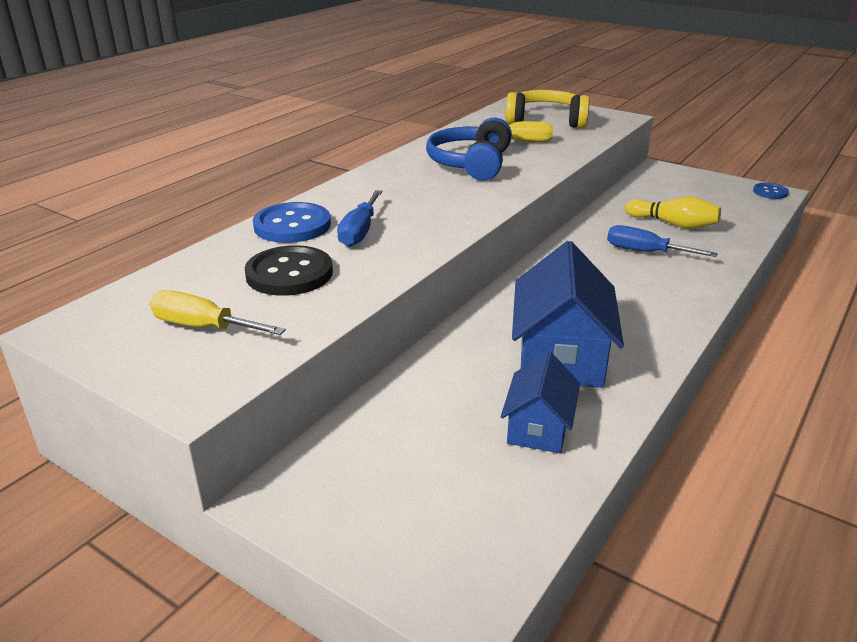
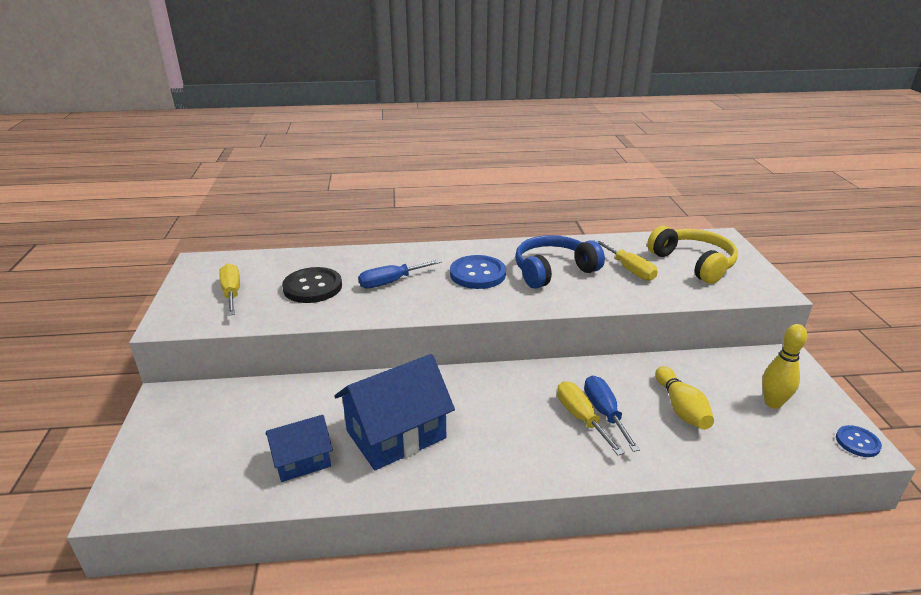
camera: 50 degrees right, 0 degrees up
blue button [253,202,331,243] -> blue button moved to [450,255,506,289]
none -> yellow screwdriver [557,381,624,455]
none -> yellow bowling pin [762,324,807,409]

